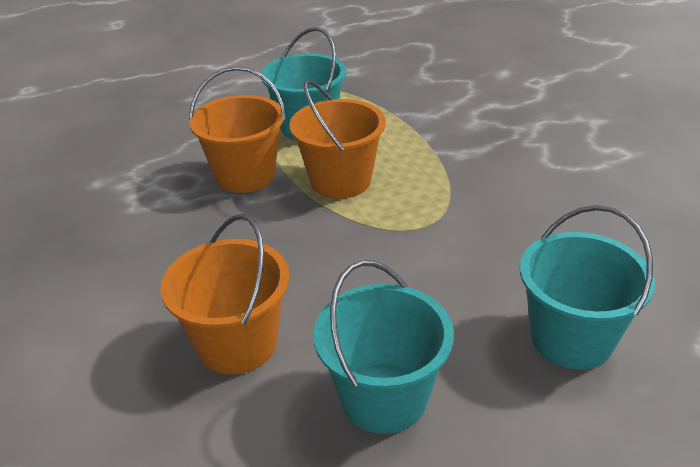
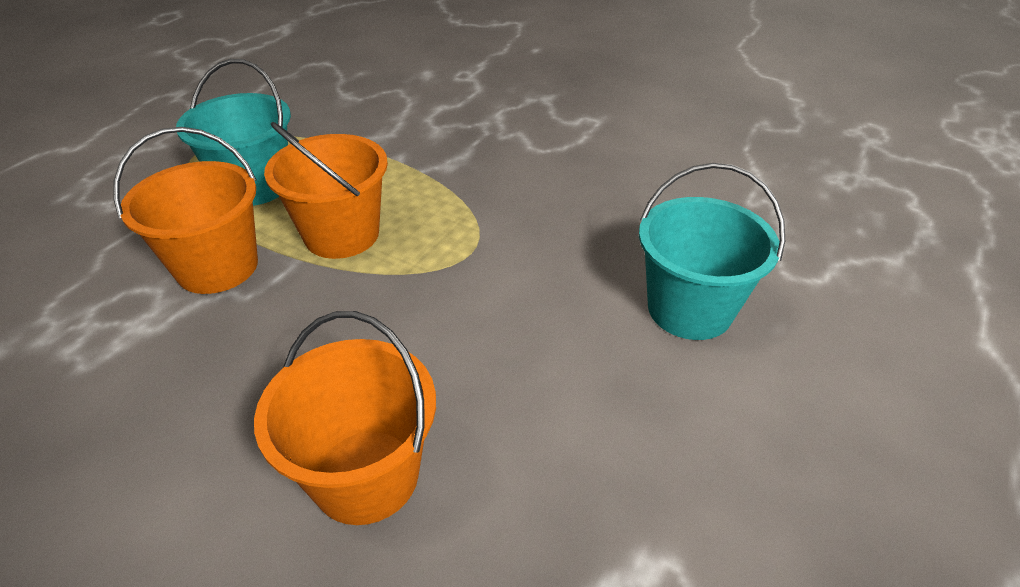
camera: 35 degrees left, 5 degrees up
turquoise bucket [313,260,454,434] -> none

